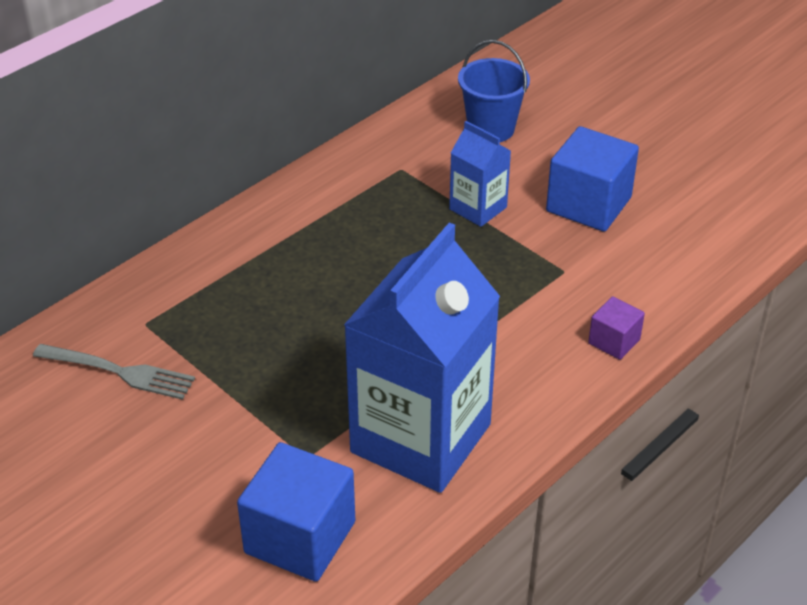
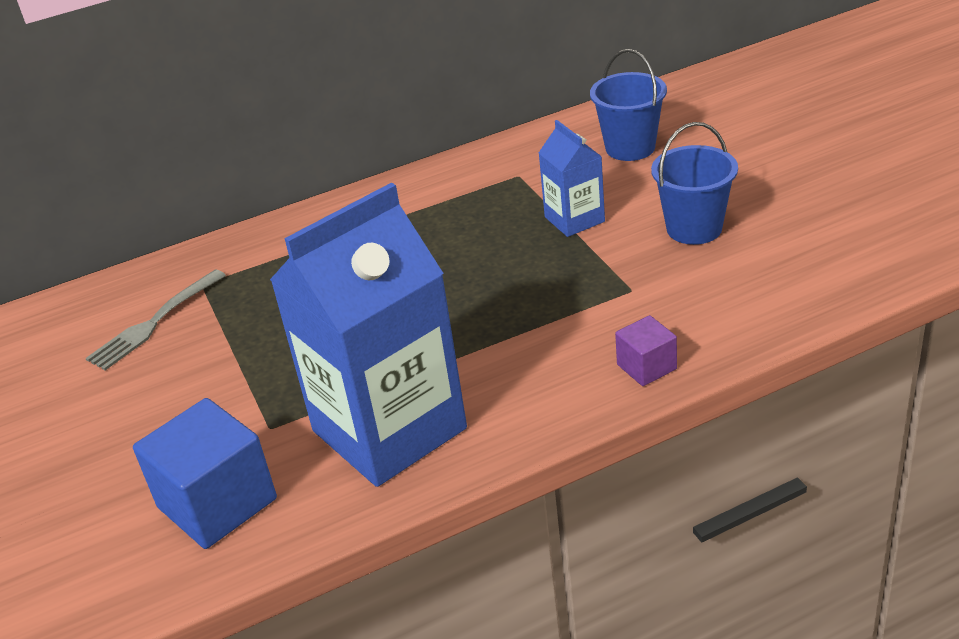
camera: 25 degrees right, 5 degrees down
grey fork [33,344,195,400] -> grey fork turned 90 degrees clockwise [85,269,226,370]
blue cube [546,126,639,232] -> blue bucket [651,122,738,245]

